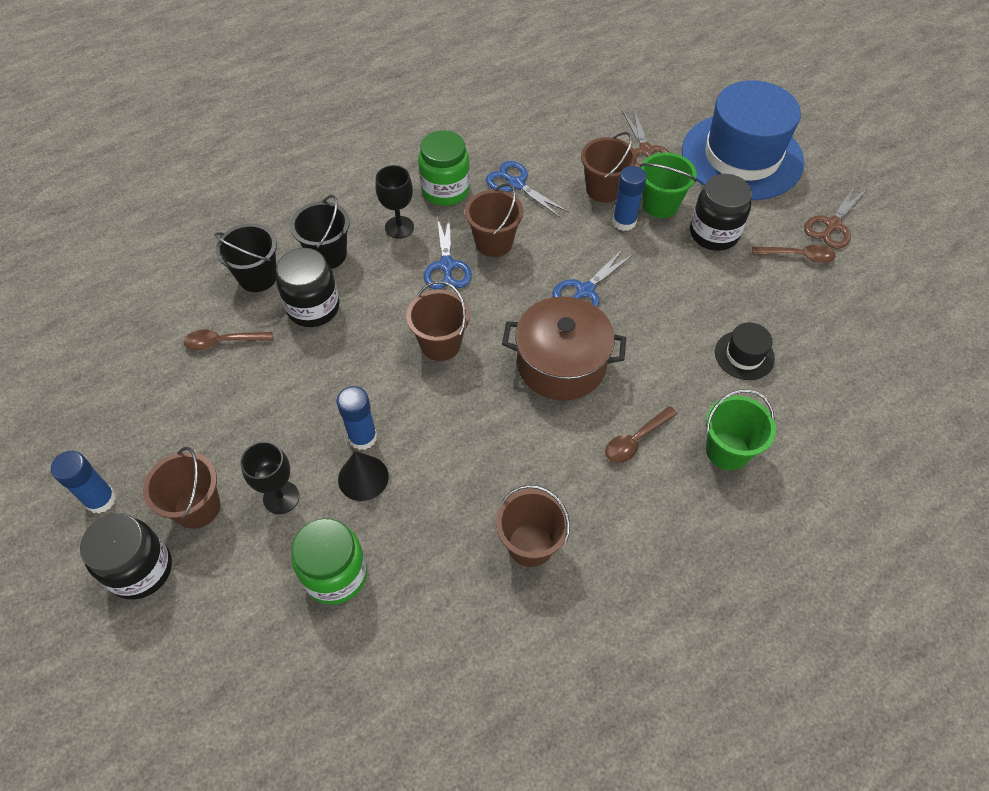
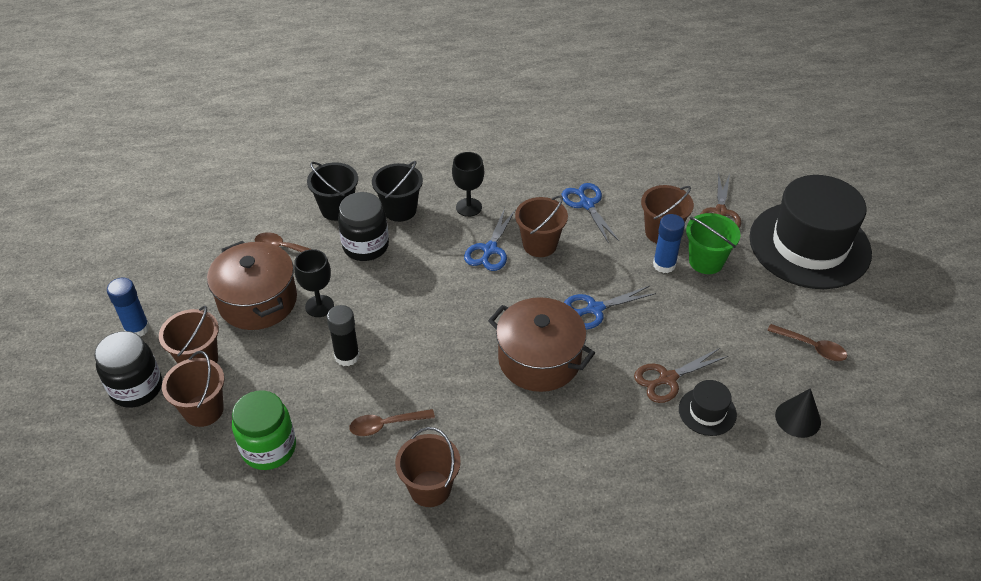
camera: 25 degrees right, 10 degrees down
black goblet [240,441,299,514] -> black goblet moved to [294,249,334,317]
blue glue stick [337,386,377,450] -> black glue stick [327,305,360,366]
black cone [338,451,389,501] -> black cone moved to [775,388,821,438]
brown bucket [406,281,470,361] -> brown bucket moved to [162,351,225,427]
green jar [418,130,470,206] -> none
brown spoon [605,406,678,463] -> brown spoon moved to [349,409,435,436]
blue hat [682,80,804,200] -> black hat [749,175,872,289]
black jar [690,174,752,251] -> none
green bucket [706,389,776,470] -> none
brown scissors [804,185,867,249] -> brown scissors moved to [634,348,728,403]
none -> brown pot [207,241,297,330]

